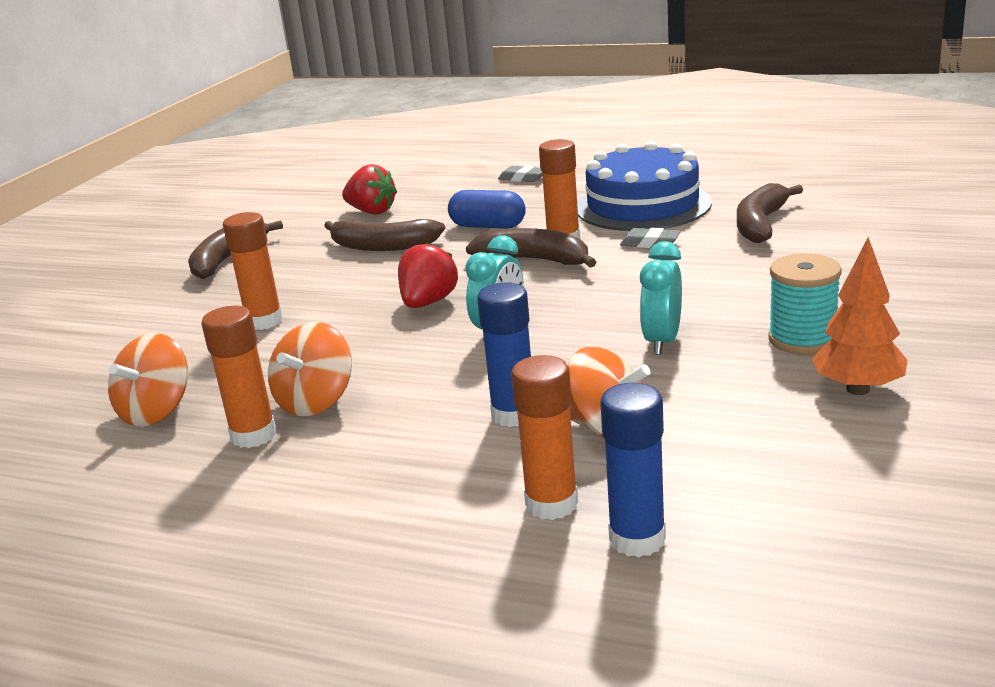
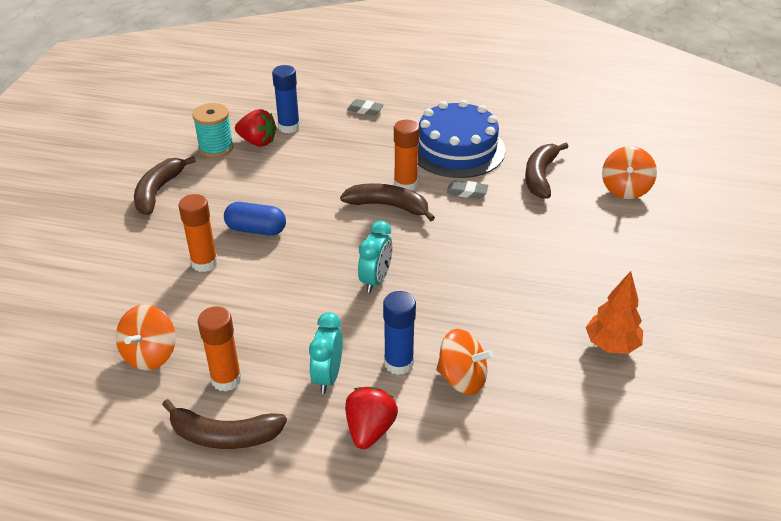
camera: 10 degrees left, 15 degrees up
orange spinning top [268,322,352,416] -> orange spinning top moved to [602,146,657,199]
brown banana [324,219,445,251] -> brown banana moved to [162,399,287,449]
red strawberry [398,242,458,308] -> red strawberry moved to [345,387,398,449]
blue capsule [448,190,526,229] -> blue capsule moved to [224,202,286,235]
orange glue stick [511,355,578,520] -> none
blue glue stick [600,383,666,557] -> blue glue stick moved to [272,65,300,133]
turquoise clock [640,241,682,355] -> turquoise clock moved to [309,312,343,393]
turquoise spool [768,254,842,354] -> turquoise spool moved to [192,103,234,158]

